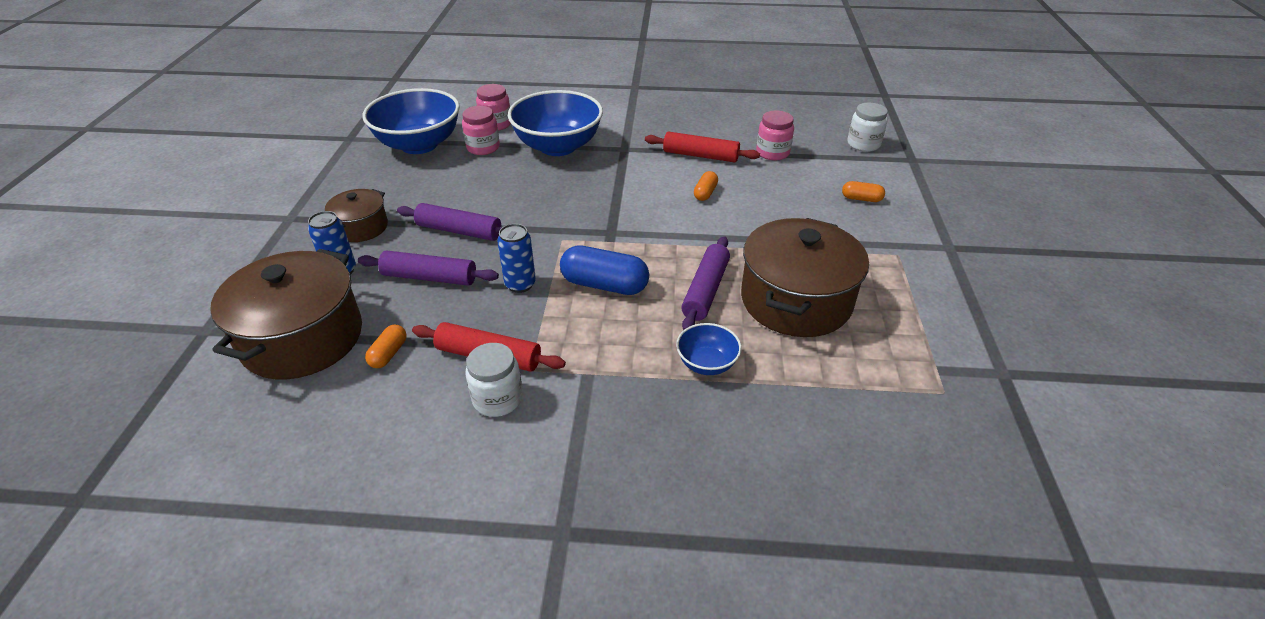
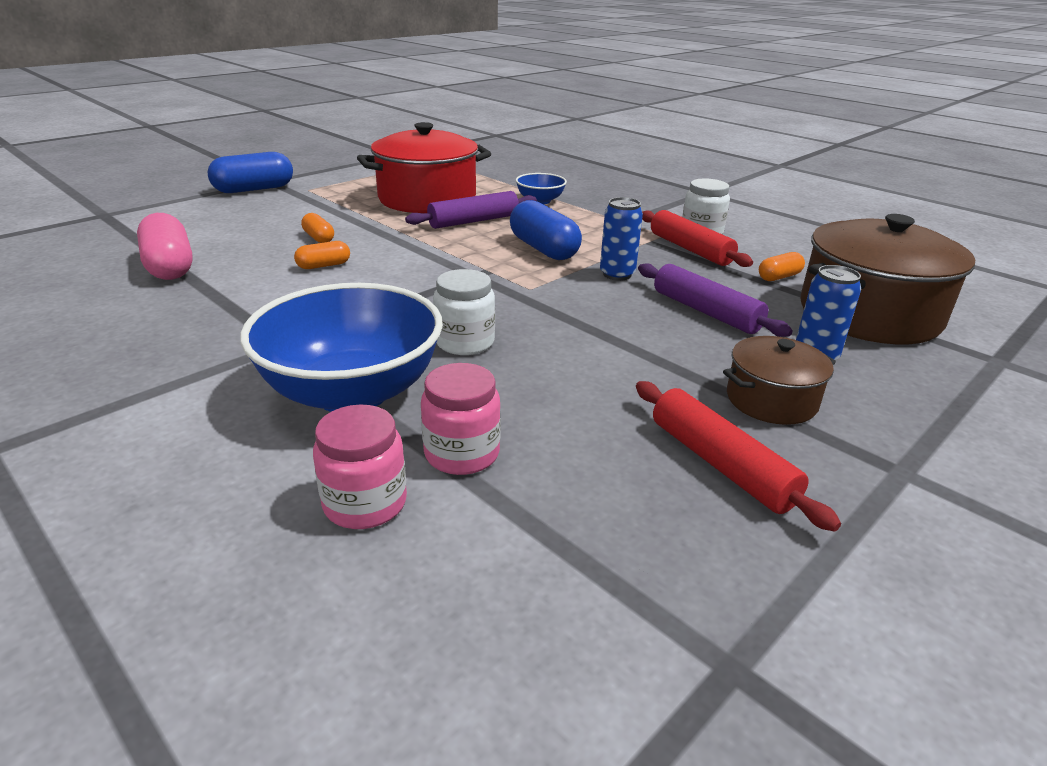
camera: 140 degrees left, 10 degrees down
blue bowl [363,88,460,154] -> none
purple rolling pin [397,203,502,241] -> none
red rolling pin [645,132,760,162] -> red rolling pin moved to [636,381,841,532]
brown pot [741,218,869,337] -> red pot [357,122,491,213]
pink jar [756,111,794,161] -> pink capsule [137,213,193,280]
orange capsule [842,181,885,202] -> orange capsule moved to [301,213,334,243]
white jar [847,103,888,152] -> white jar moved to [433,269,495,355]
none -> blue capsule [207,152,293,193]

